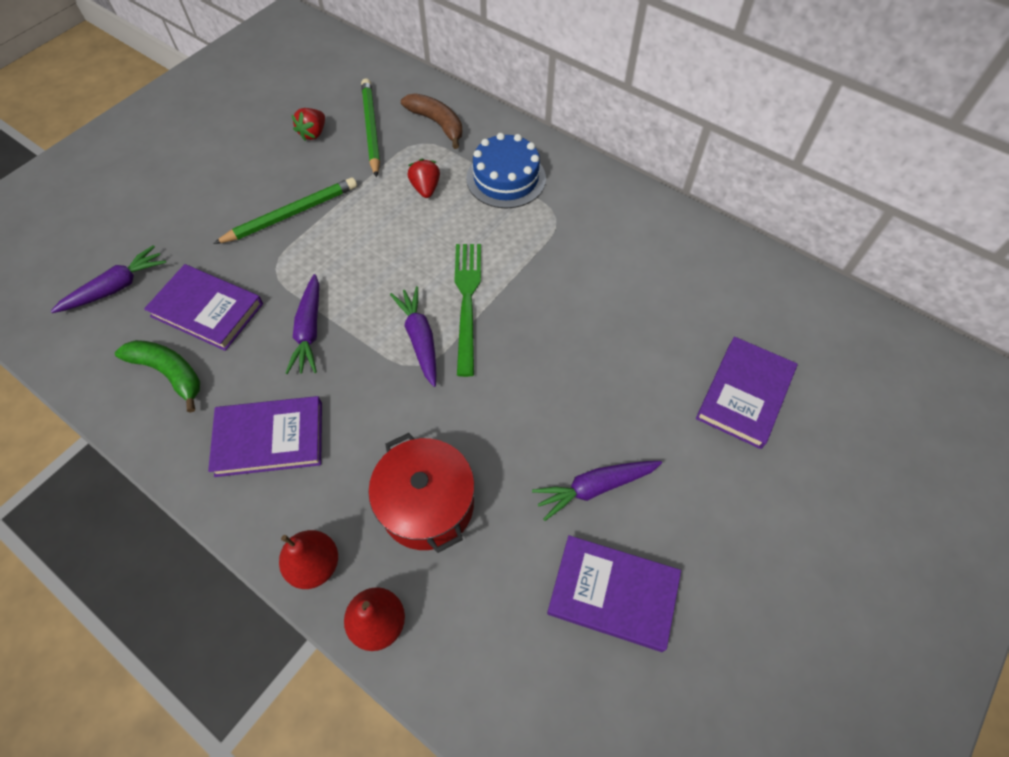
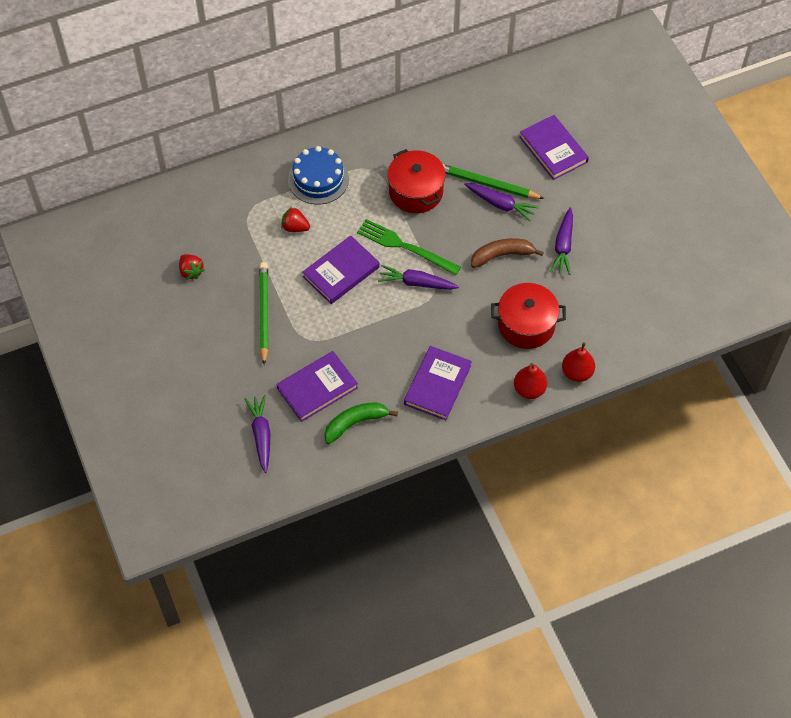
camera: 60 degrees left, 0 degrees up
purple carrot [286,274,319,374] -> purple carrot moved to [464,183,539,222]
green pencil [361,78,380,178] -> green pencil moved to [443,164,545,199]
brown banana [401,93,462,149] -> brown banana moved to [471,238,544,268]
purple book [547,535,681,652] -> purple book moved to [302,235,380,304]
none -> red pot [387,149,446,213]

